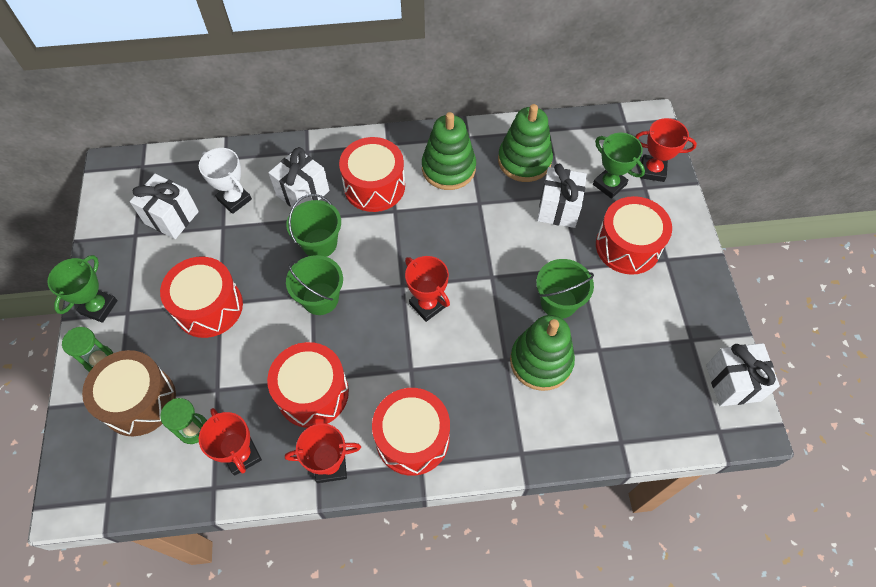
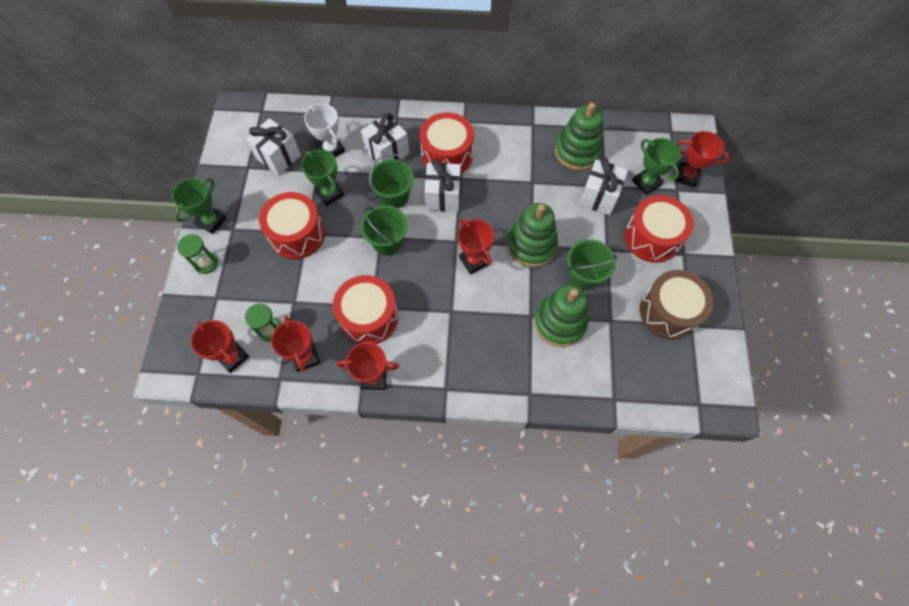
camera: 10 degrees right, 5 degrees up
brown drum [82,350,176,436] -> brown drum moved to [640,270,714,340]
red drum [372,388,450,476] -> none
green stacking toy [422,112,476,190] -> green stacking toy moved to [507,203,558,267]
white gift [706,343,780,406] -> white gift moved to [425,159,461,212]
none -> red trophy [191,320,249,373]
none -> green trophy [301,149,344,206]

